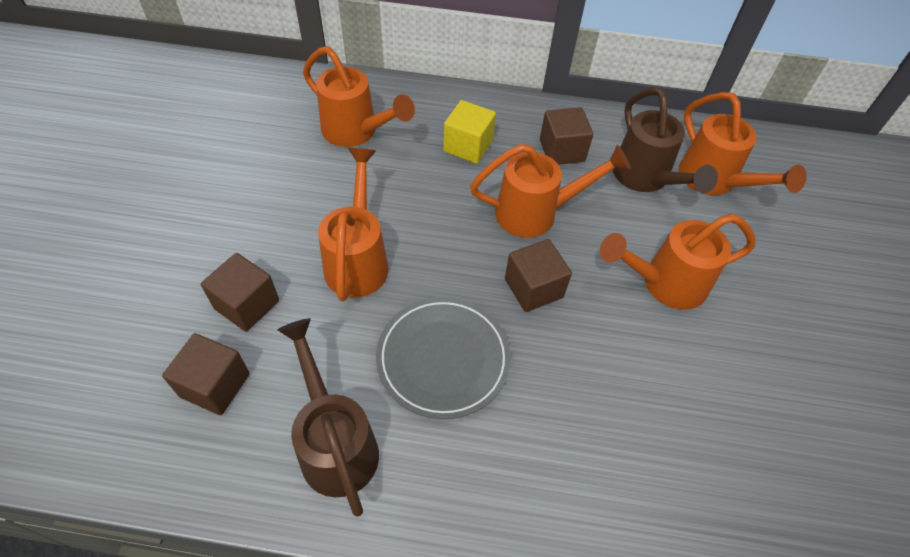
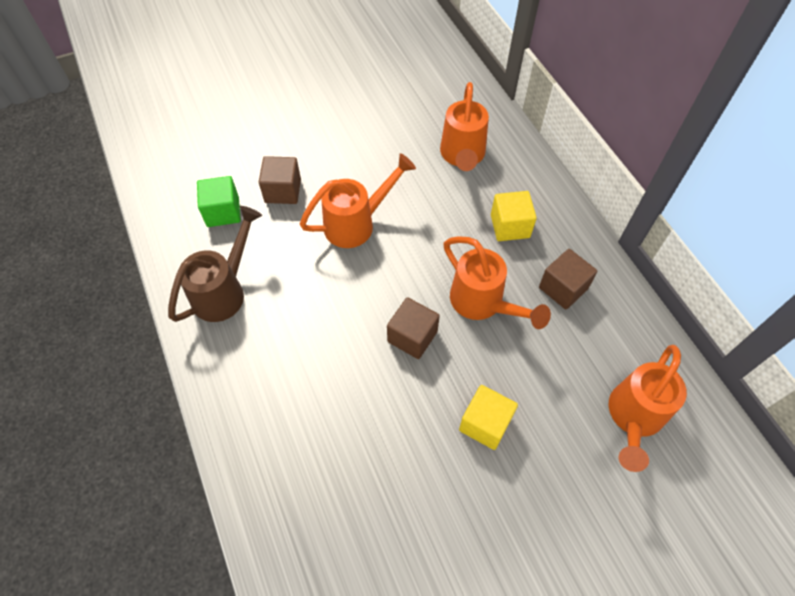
camera: 60 degrees right, 5 degrees up
brown cube [162,333,250,415] -> green cube [197,176,241,227]
grey plate [376,297,511,419] -> none
orange watering can [600,213,756,310] -> yellow cube [459,385,518,450]
brown watering can [613,87,718,193] -> none

